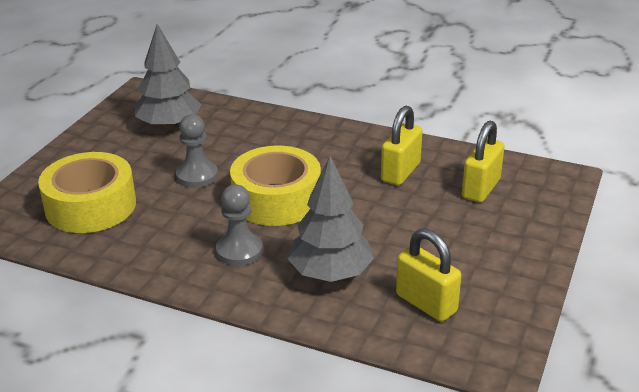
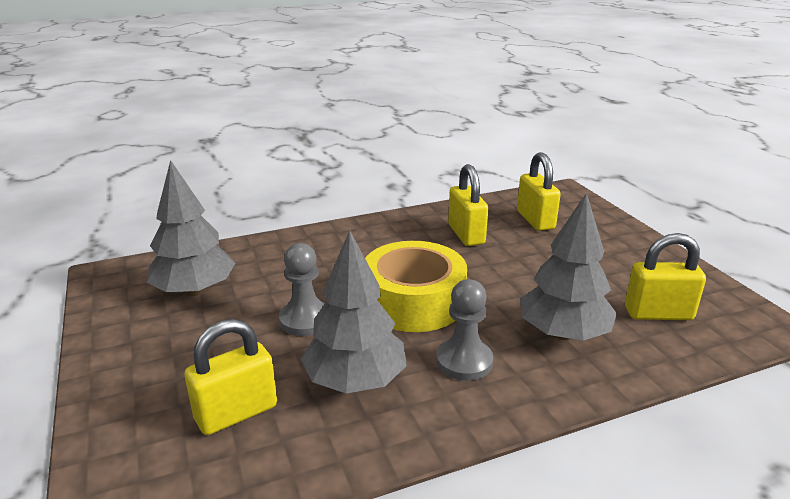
camera: 45 degrees left, 5 degrees down
yellow tape [38,152,136,233] -> yellow padlock [184,319,277,435]
none -> grey tree [301,230,407,394]

